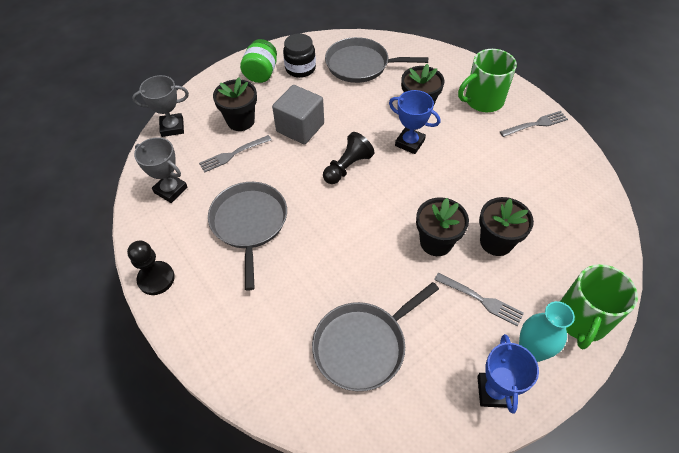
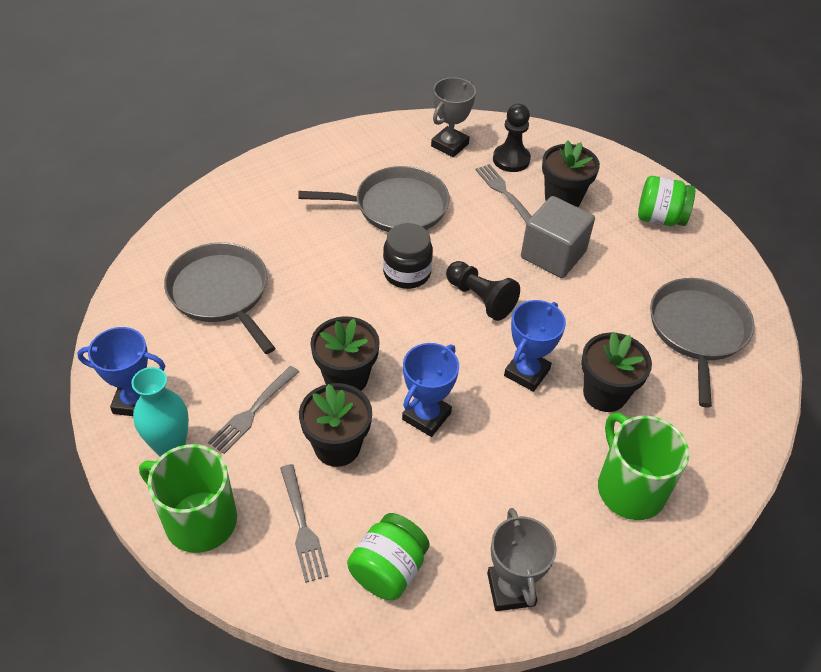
camera: 90 degrees right, 5 degrees down
black pawn [127,241,175,295] -> black pawn moved to [493,104,531,172]
grey trophy [132,75,189,137] -> grey trophy moved to [487,508,557,611]
black jar [283,33,316,78] -> black jar moved to [383,223,433,289]
grey fork [500,111,568,137] -> grey fork moved to [280,464,329,583]
none -> green jar [347,513,430,600]
none -> blue trophy [402,343,459,437]

